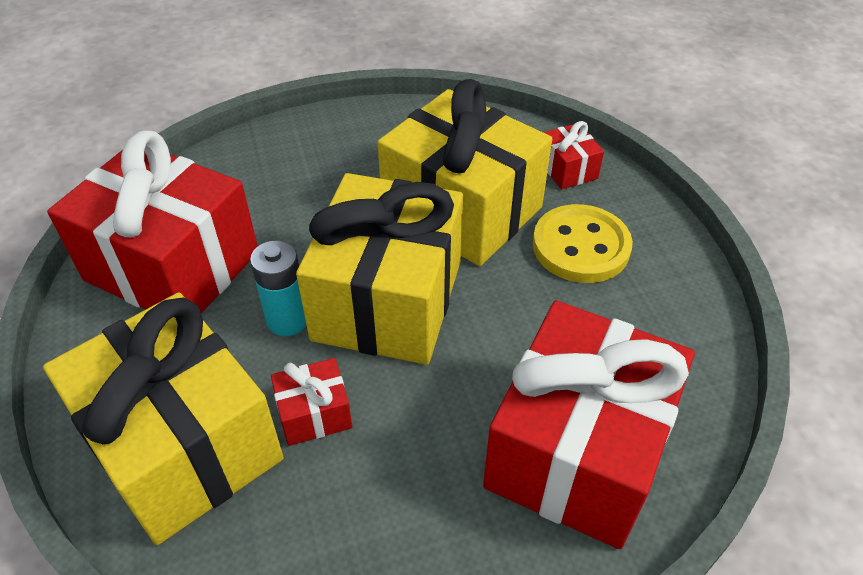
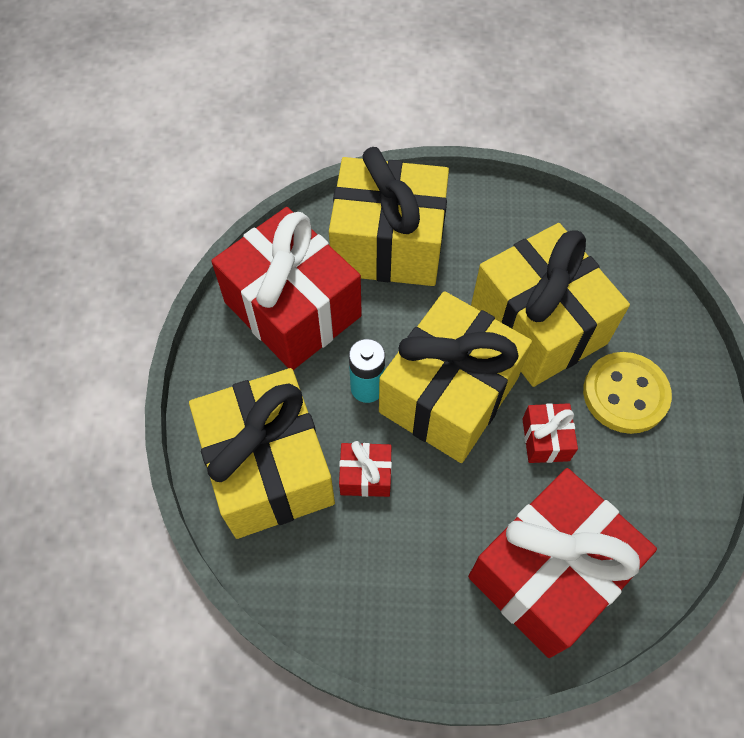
camera: 20 degrees right, 15 degrees up
red gift [543,121,604,189] -> red gift moved to [522,403,578,463]
none -> yellow gift [329,147,449,286]

